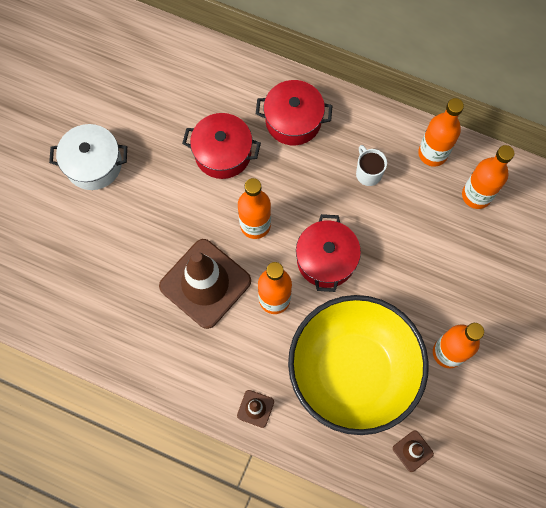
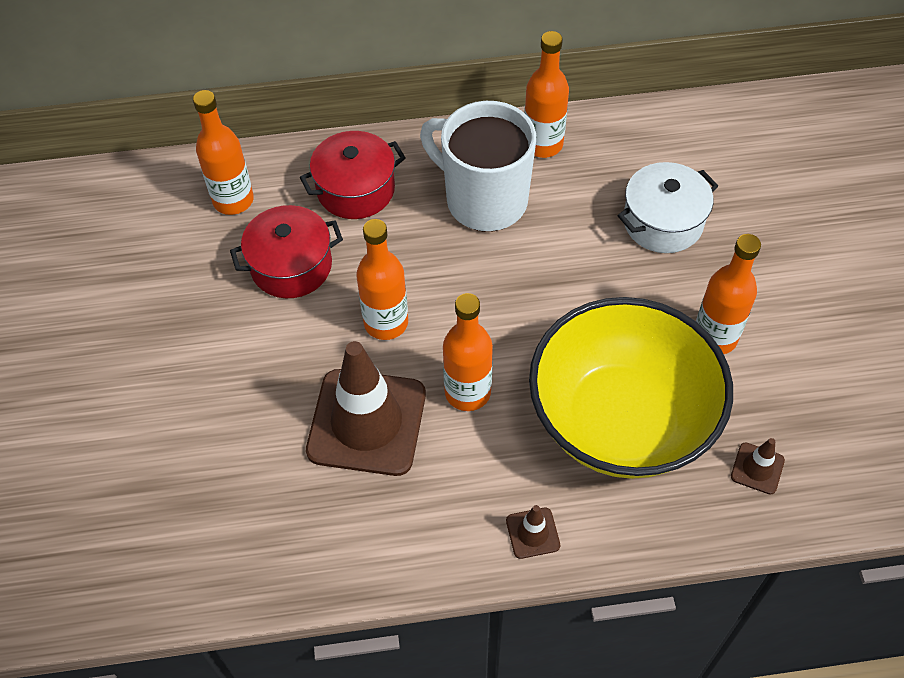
camera: 30 degrees left, 15 degrees down
white pot [49,124,127,190] -> white pot moved to [617,162,718,253]
red pot [296,214,361,292] -> none
white mug [356,145,387,186] -> white mug [420,101,536,232], size x2.26
orange bottle [462,145,515,209] -> orange bottle moved to [193,90,254,215]

